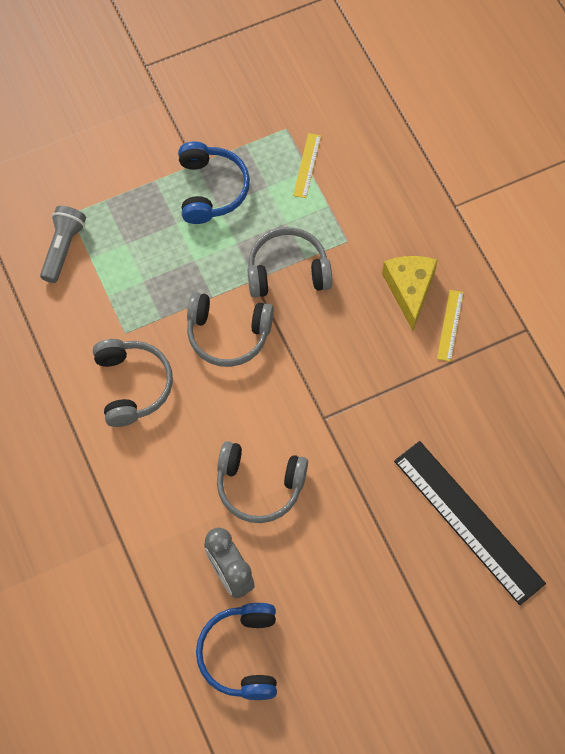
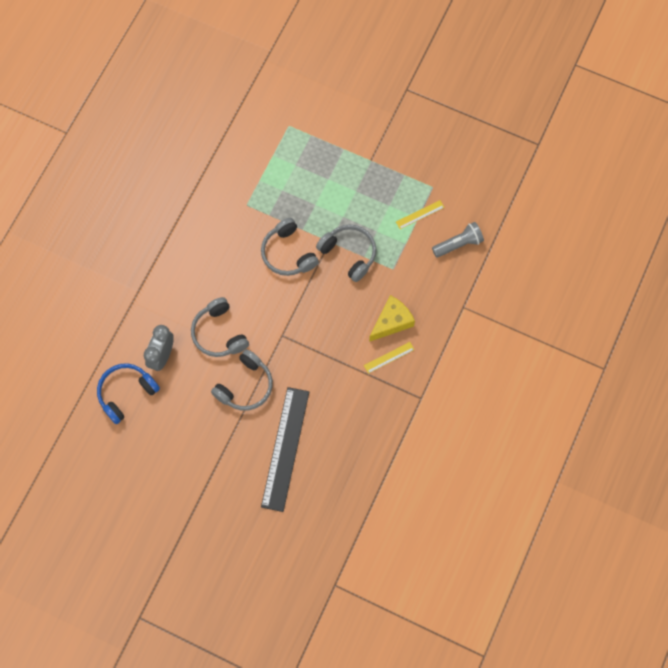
camera: 50 degrees right, 5 degrees up
grey flashlight [40,206,86,283] -> grey flashlight moved to [432,222,484,258]
grey headphones [93,339,173,427] -> grey headphones moved to [211,349,273,410]
blue headphones [178,142,250,224] -> none

